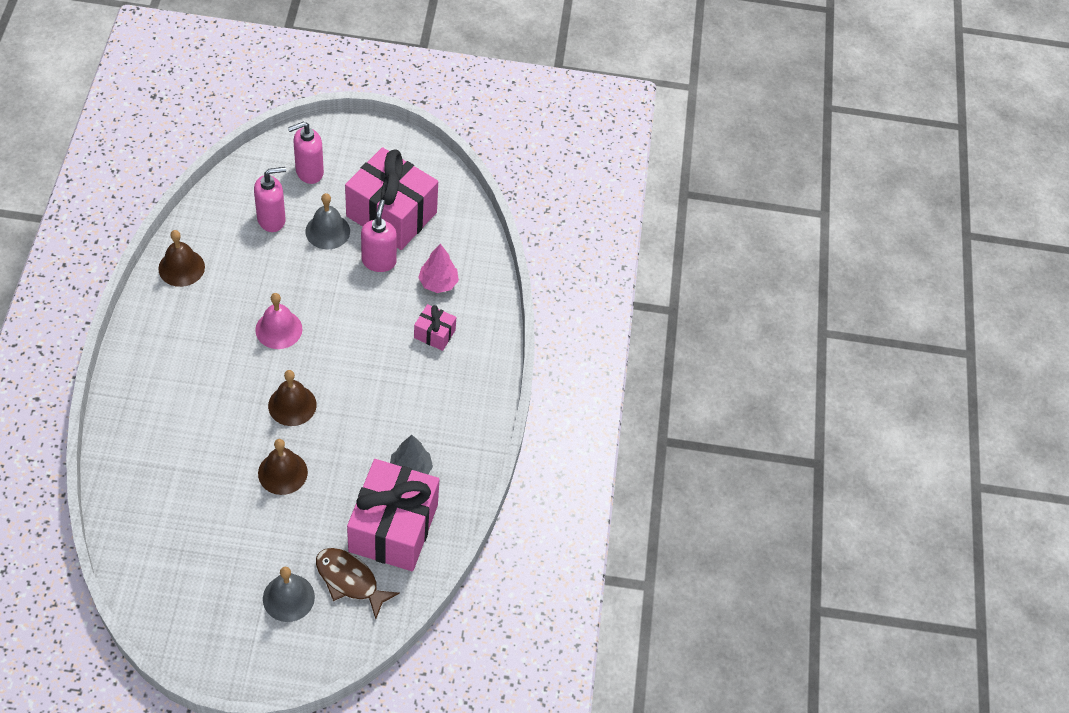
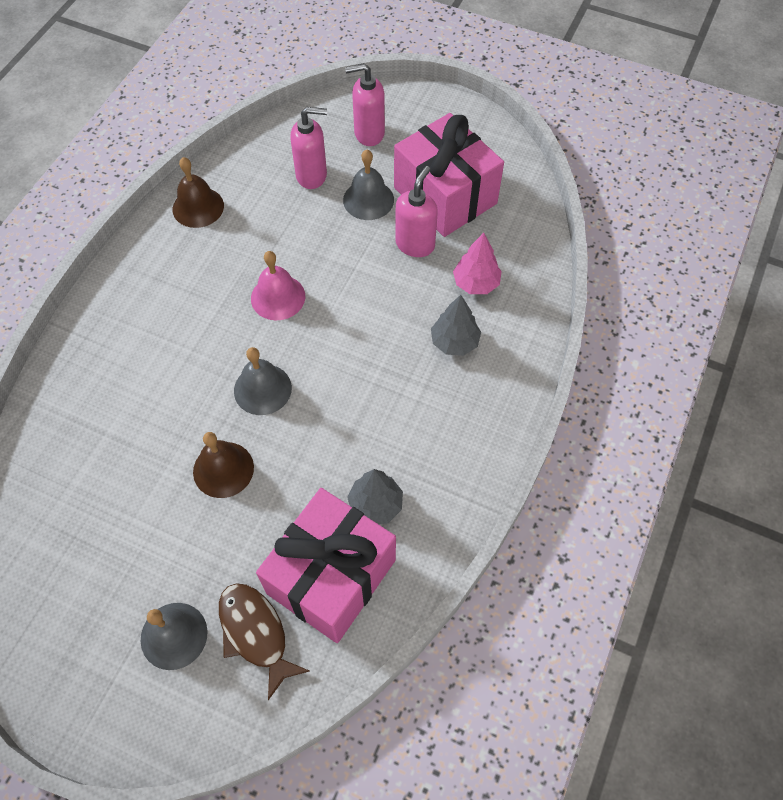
camera: 25 degrees right, 5 degrees up
brown bell [268,370,317,426] -> grey bell [234,347,292,415]
pink gift [414,304,456,351] -> grey tree [431,295,481,356]

